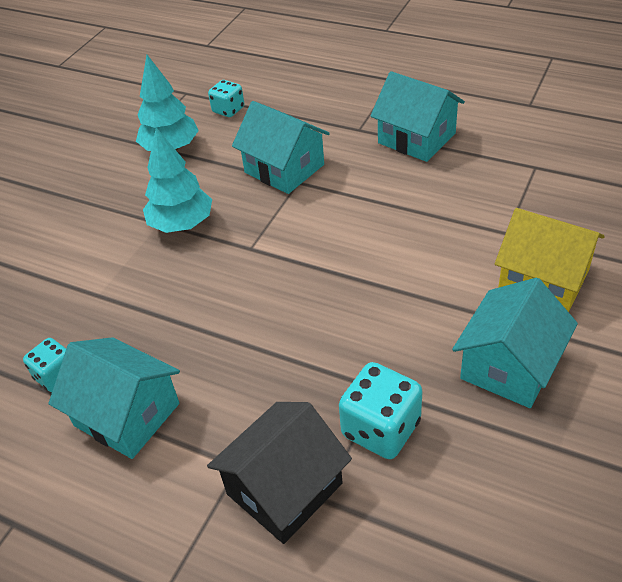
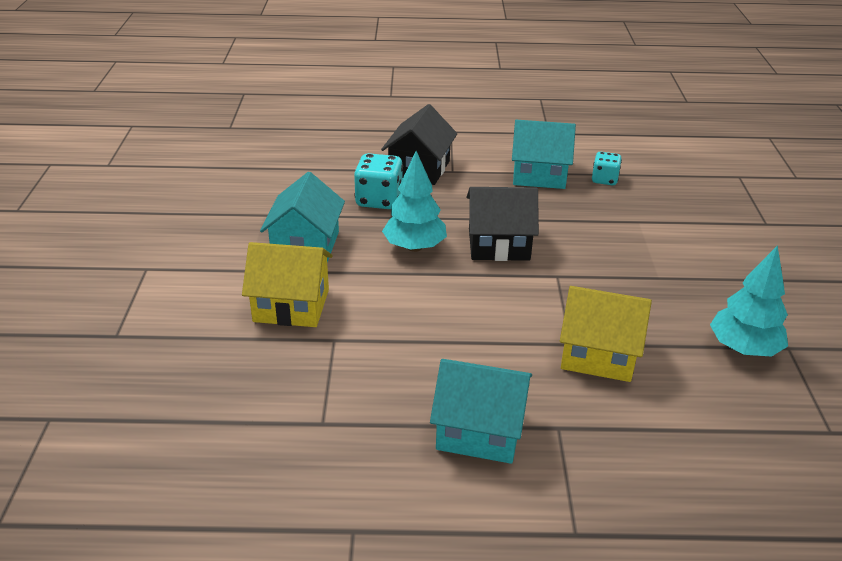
camera: 150 degrees right, 10 degrees down
turquoise tree [143,128,212,233] -> turquoise tree moved to [382,151,447,252]
turquoise dice [208,80,244,117] -> none
turquoise house [232,101,330,194] -> yellow house [560,286,652,382]
none -> black house [466,187,539,261]

